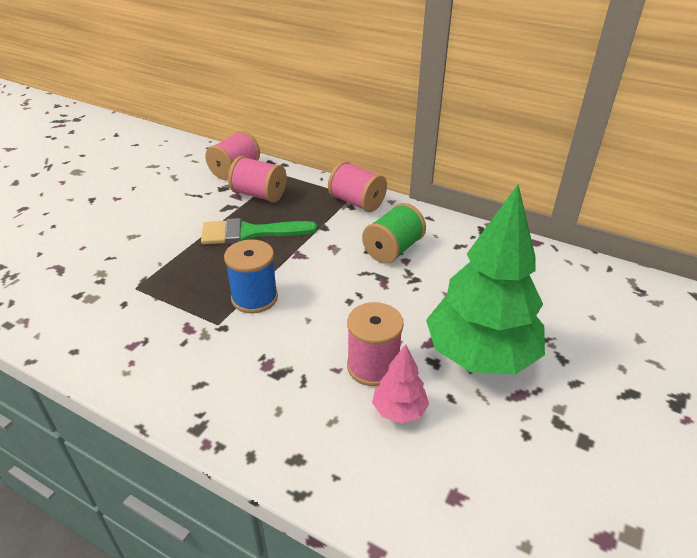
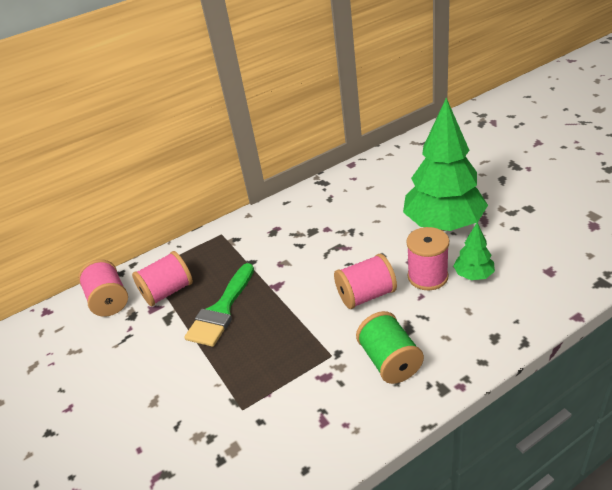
camera: 55 degrees left, 0 degrees up
blue spool [224,239,278,313] -> none
pink spool [328,161,387,212] -> pink spool moved to [334,254,397,309]
green spool [362,203,426,264] -> green spool moved to [356,311,424,384]
pink tree [372,344,429,423] -> green tree [453,222,495,280]

